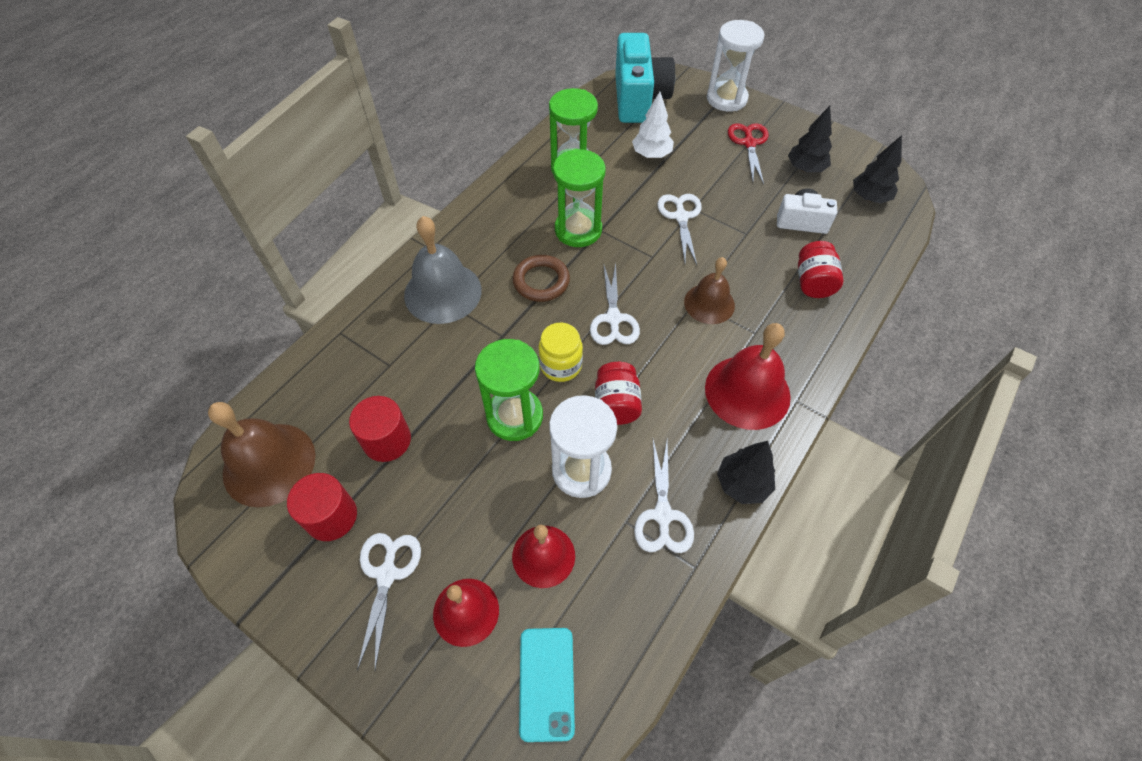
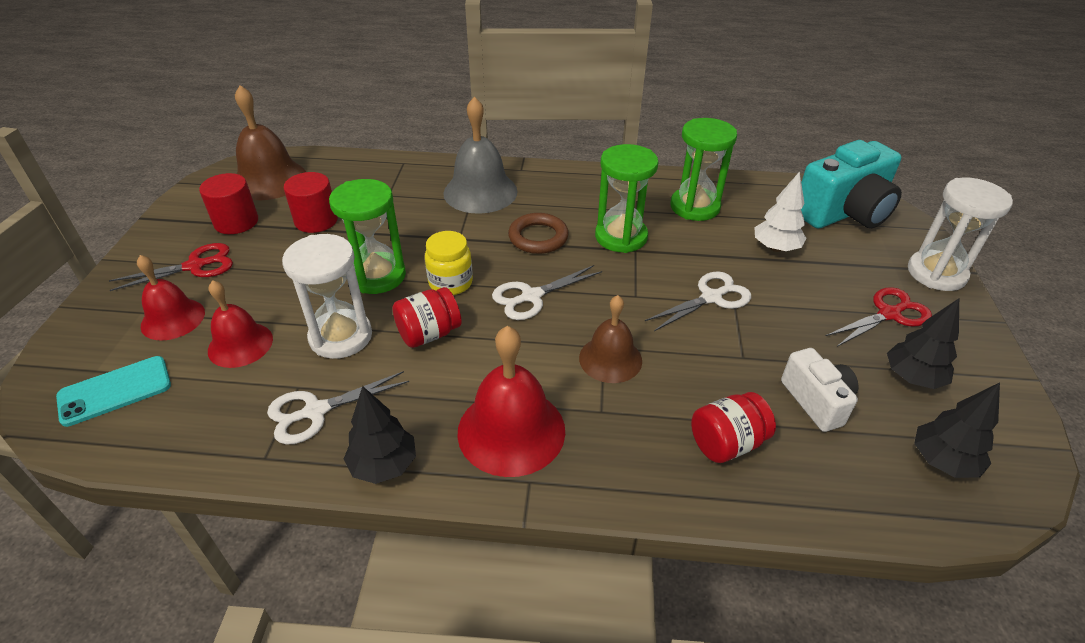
camera: 60 degrees right, 15 degrees down
white scissors [357,533,421,670] -> red scissors [108,243,233,291]

